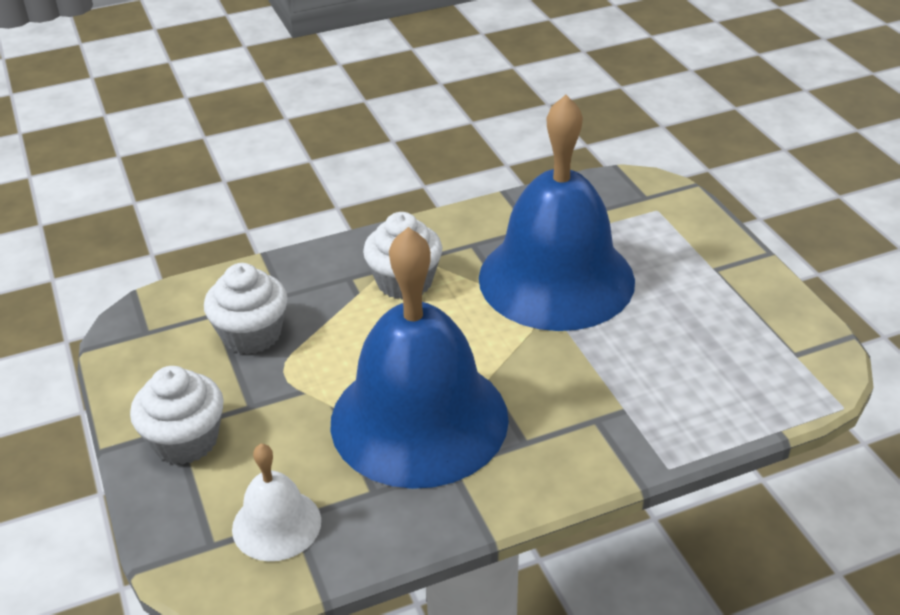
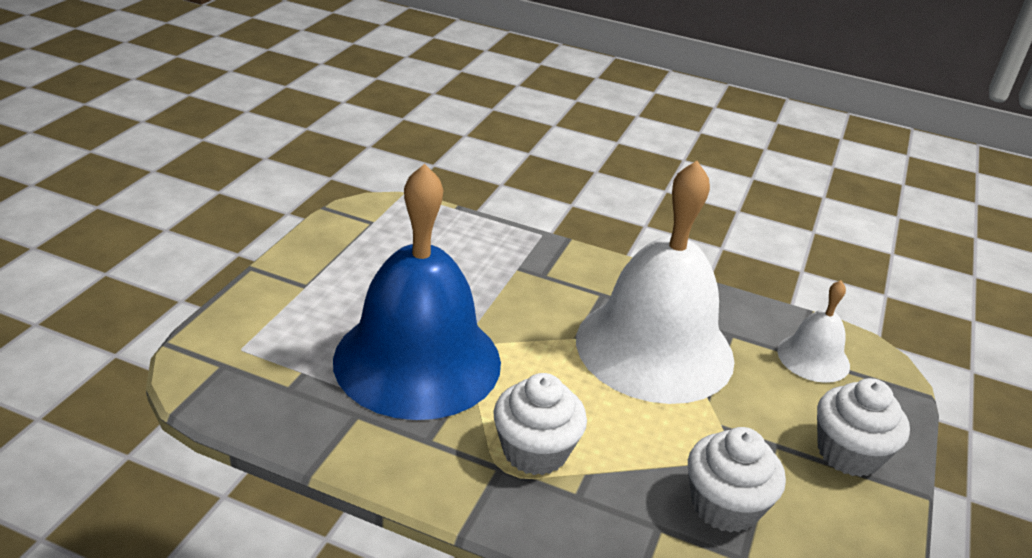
camera: 140 degrees left, 5 degrees down
blue bell [330,227,509,489] -> white bell [576,161,735,404]

